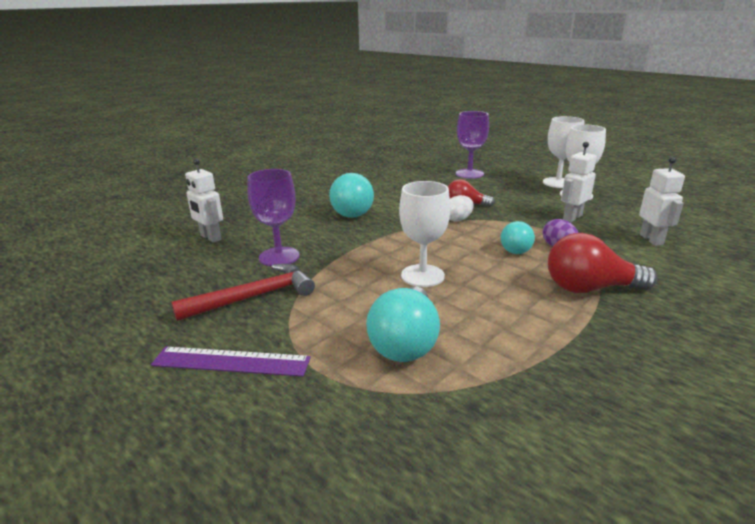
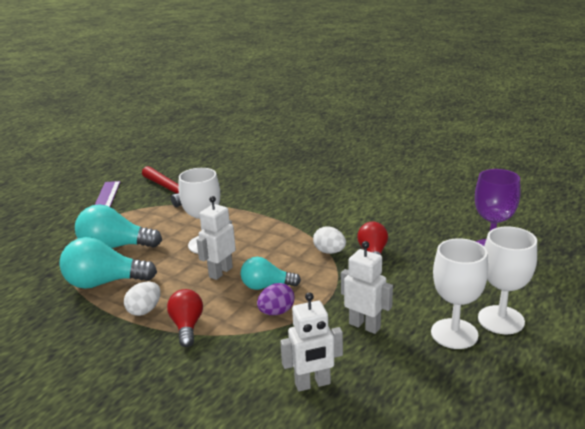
camera: 80 degrees right, 0 degrees up
white robot [185,159,223,243] -> white robot moved to [197,196,236,280]
purple goblet [247,169,299,266] -> none
turquoise light bulb [329,173,374,218] -> turquoise light bulb moved to [59,237,157,289]
red light bulb [548,233,657,293] -> red light bulb [167,289,203,347], size x0.63
none -> white egg [124,282,161,316]

